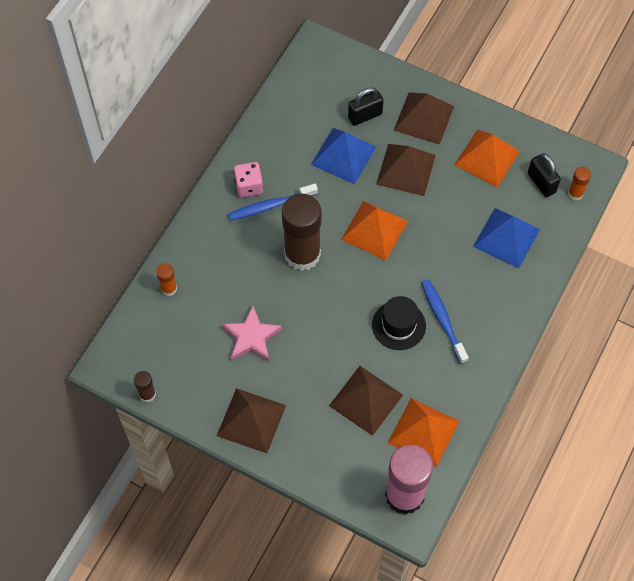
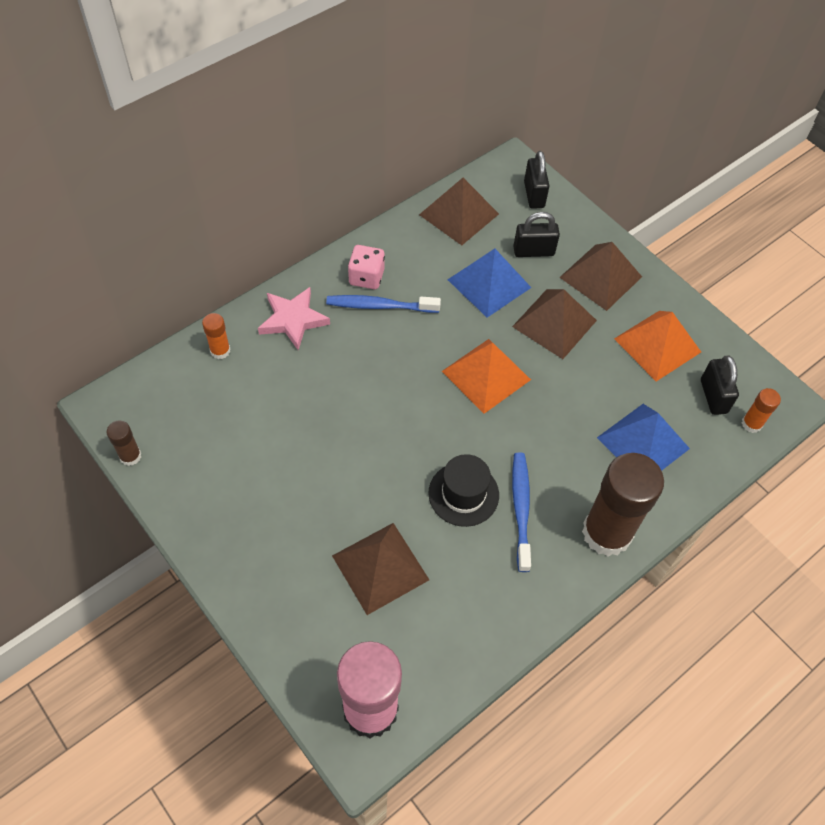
camera: 20 degrees right, 5 degrees down
brown pyramid [217,388,286,453] -> brown pyramid moved to [419,178,499,245]
pink star [222,306,282,362] -> pink star moved to [258,287,330,350]
brown glue stick [282,194,321,271] -> brown glue stick moved to [582,453,664,557]
orange pyramid [388,398,460,467] -> none
none -> black padlock [524,151,549,209]

